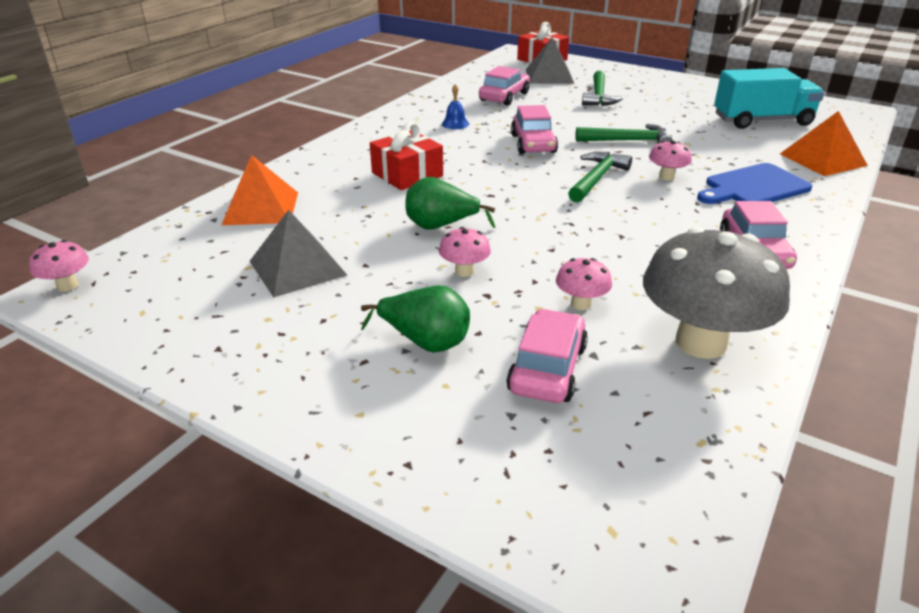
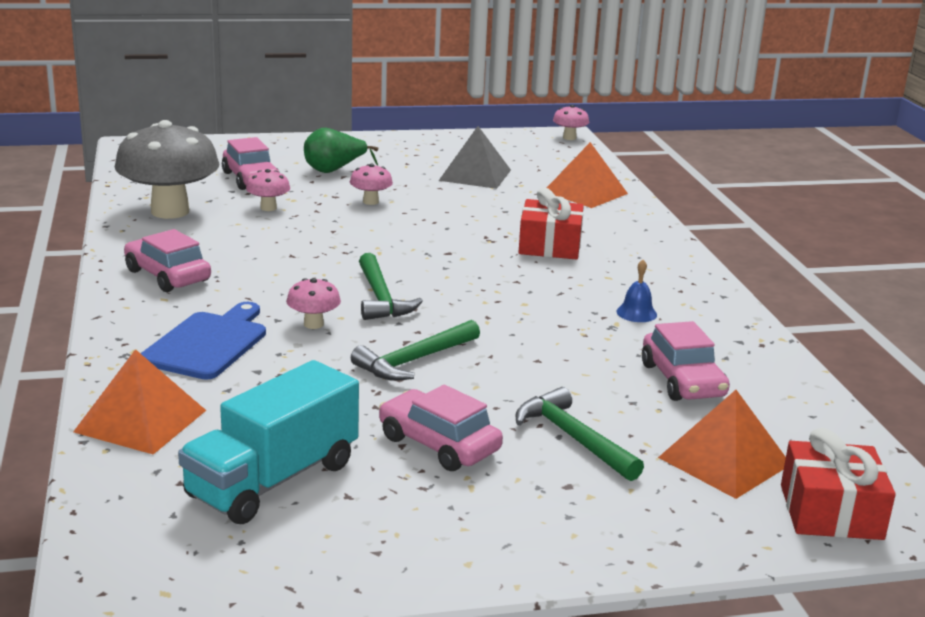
camera: 135 degrees right, 10 degrees down
green pear [405,177,495,230] -> none
pink car [511,105,558,154] -> pink car moved to [379,385,503,471]
grey pyramid [526,37,574,84] -> orange pyramid [658,390,786,499]

